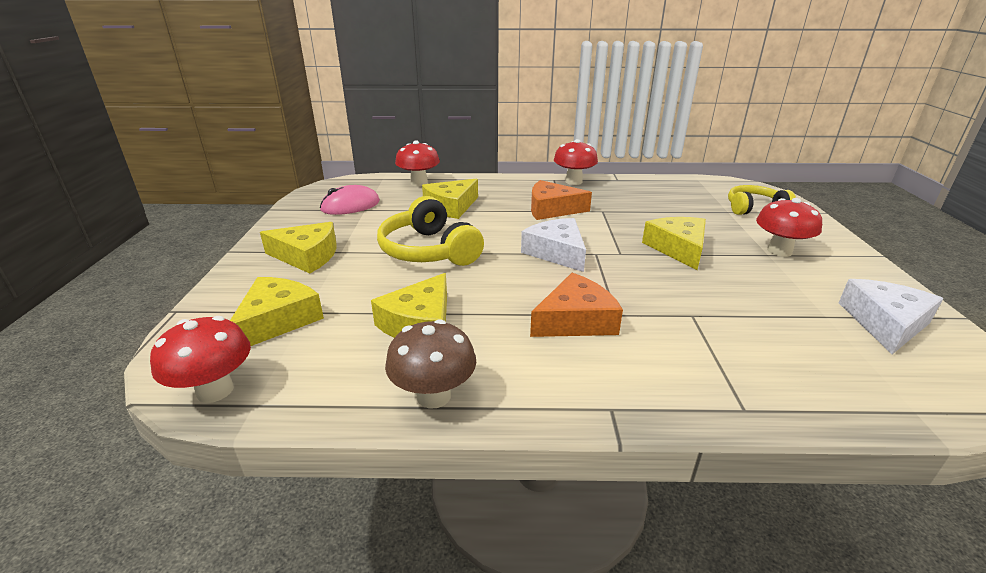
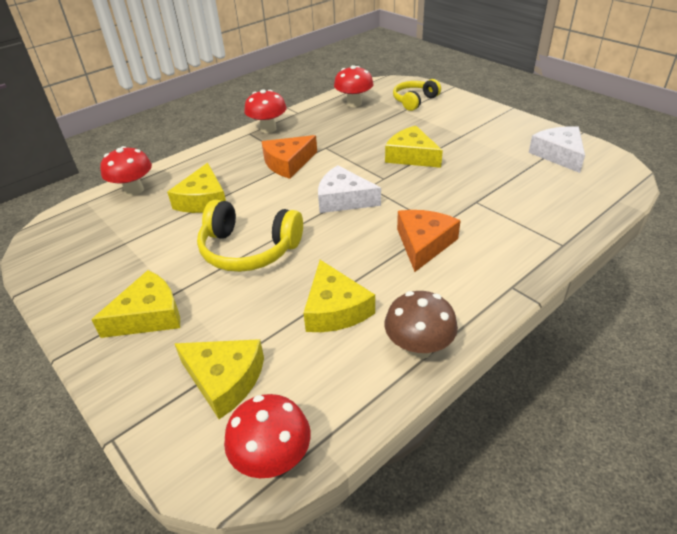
camera: 40 degrees left, 10 degrees up
yellow cheese [230,277,324,346] -> yellow cheese turned 135 degrees clockwise [174,339,264,419]
pink mouse [320,185,380,215] -> none
red mushroom [756,198,822,257] -> red mushroom moved to [334,65,374,107]

